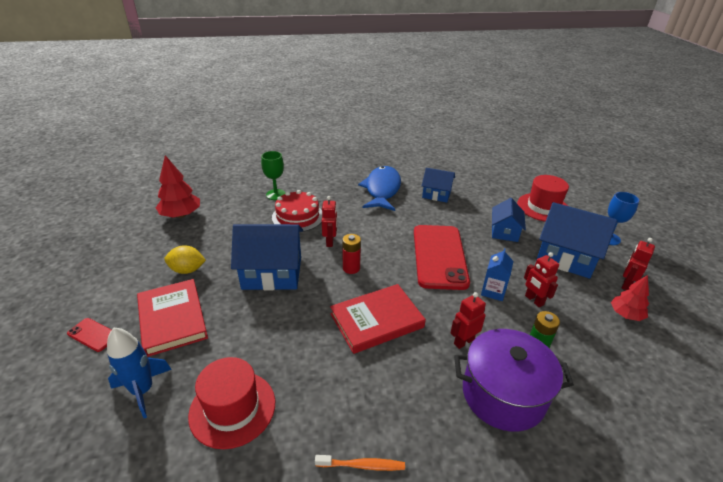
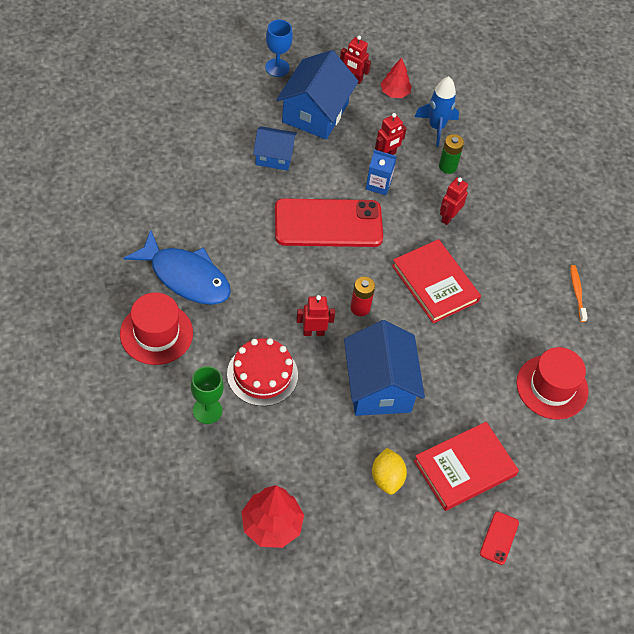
camera: 100 degrees left, 20 degrees up
blue rocket [107,327,172,418] -> blue rocket moved to [415,76,459,147]
blue fish [358,166,401,211] -> blue fish turned 150 degrees counterclockwise [124,230,231,305]
blue house [422,168,455,203] -> none
red robot [451,292,486,349] -> red robot turned 75 degrees clockwise [440,177,468,225]
purple pot [454,329,574,432] -> none
red hat [517,175,569,222] -> red hat moved to [120,293,193,365]

